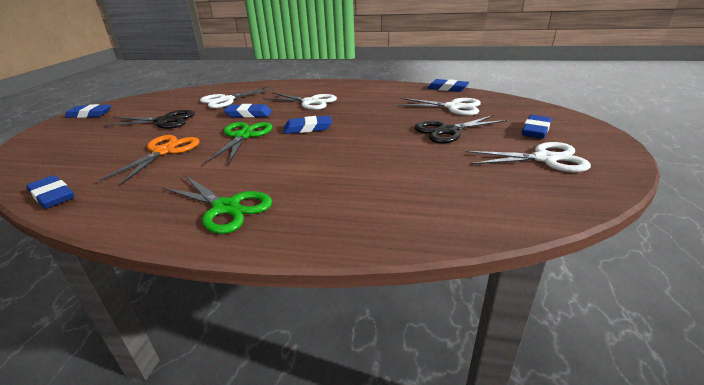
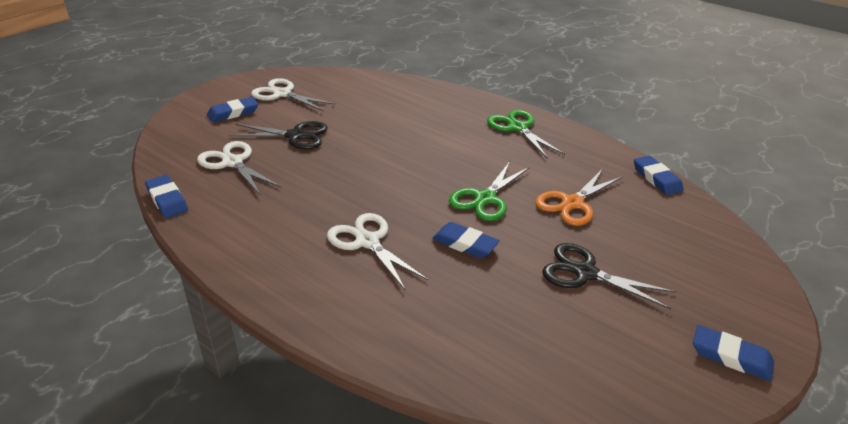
camera: 155 degrees left, 5 degrees up
white scissors [200,87,274,108] -> none
blue eraser [284,115,332,134] -> none

